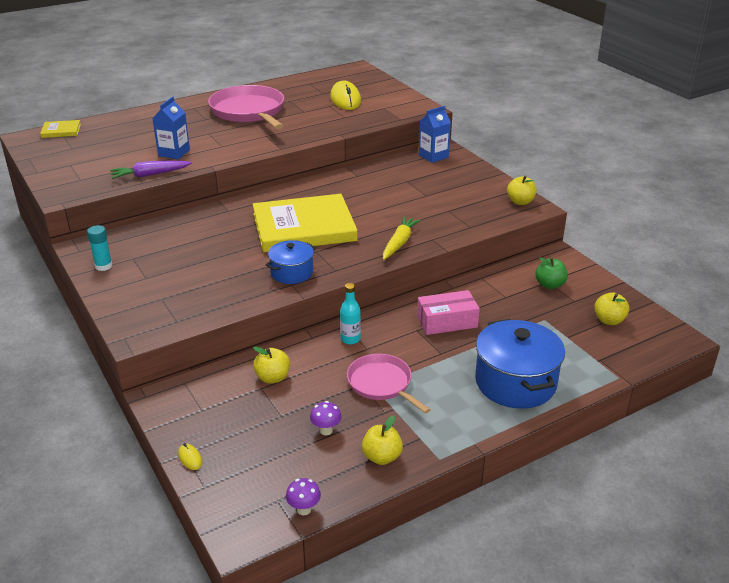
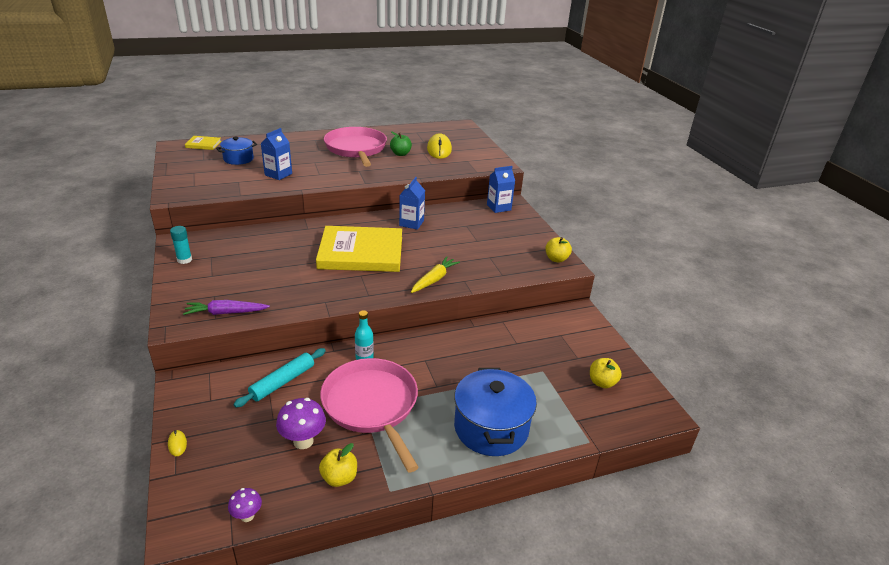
camera: 10 degrees right, 0 degrees up
purple carrot [110,161,192,179] -> purple carrot moved to [183,300,270,315]
yellow apple [253,346,290,384] -> turquoise rolling pin [234,348,326,407]
blue pot [265,240,316,284] -> blue pot moved to [216,137,257,165]
purple mushroom [310,401,342,435] -> purple mushroom [276,398,326,449], size x1.68
pink pan [347,354,431,413] -> pink pan [320,358,419,473], size x1.65
pink box [417,290,480,335] -> none
green apple [535,257,568,289] -> green apple moved to [390,131,412,156]
none -> blue carton [399,177,425,230]

